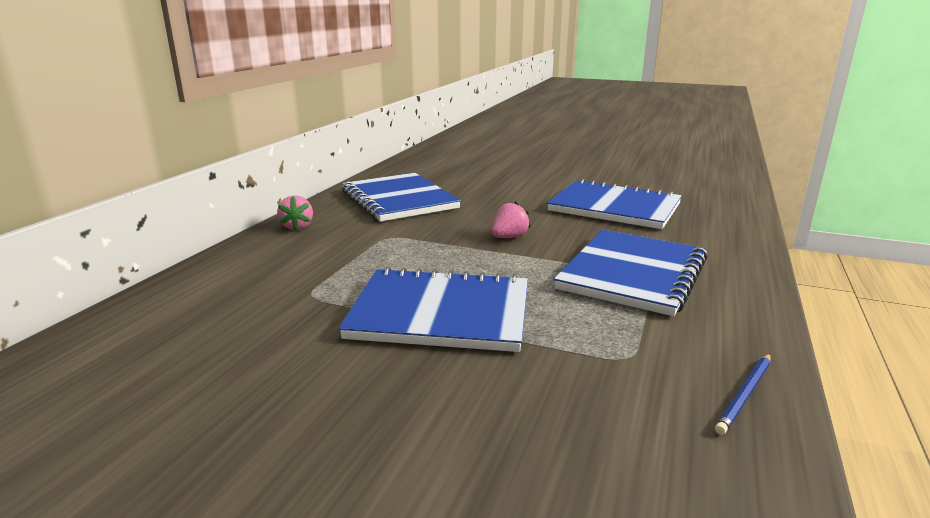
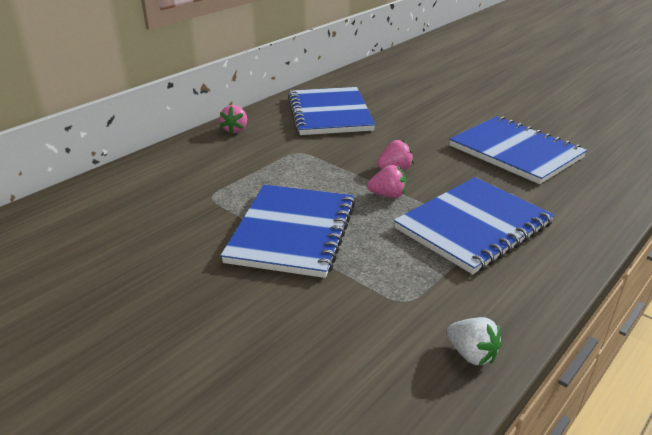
camera: 20 degrees right, 10 degrees up
blue notebook [339,267,528,352] -> blue notebook turned 75 degrees clockwise [221,185,355,278]
blue pencil [715,354,771,435] -> white strawberry [446,317,502,366]
none -> pink strawberry [367,165,406,198]

